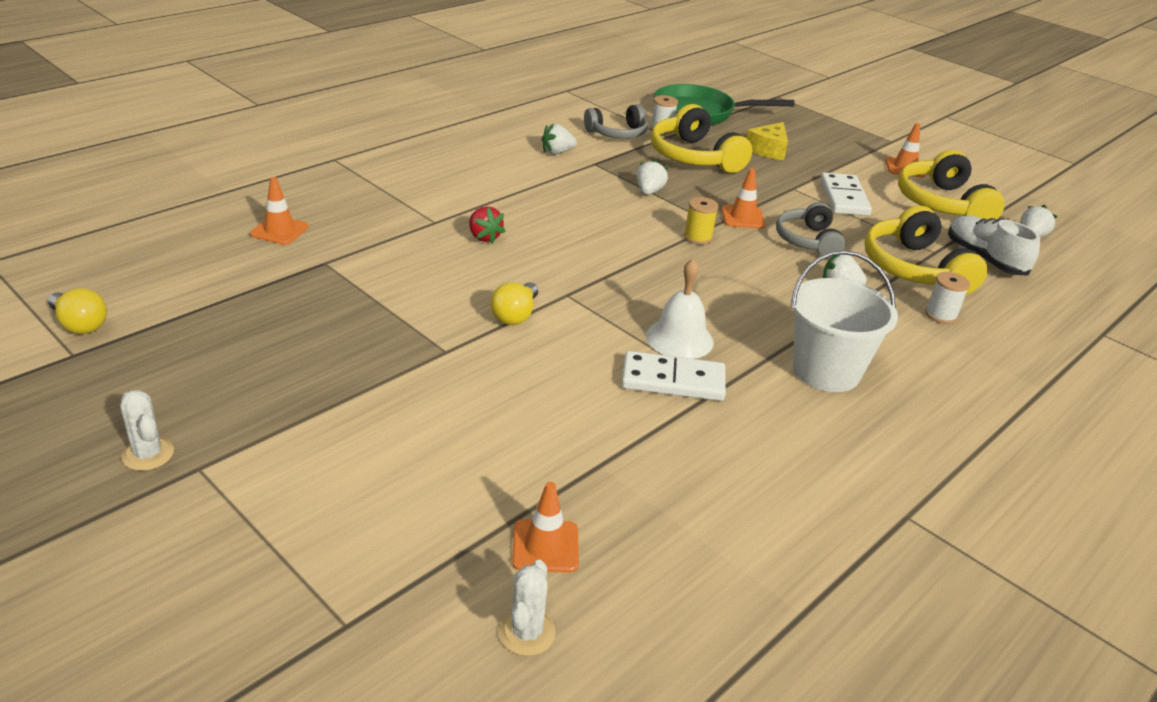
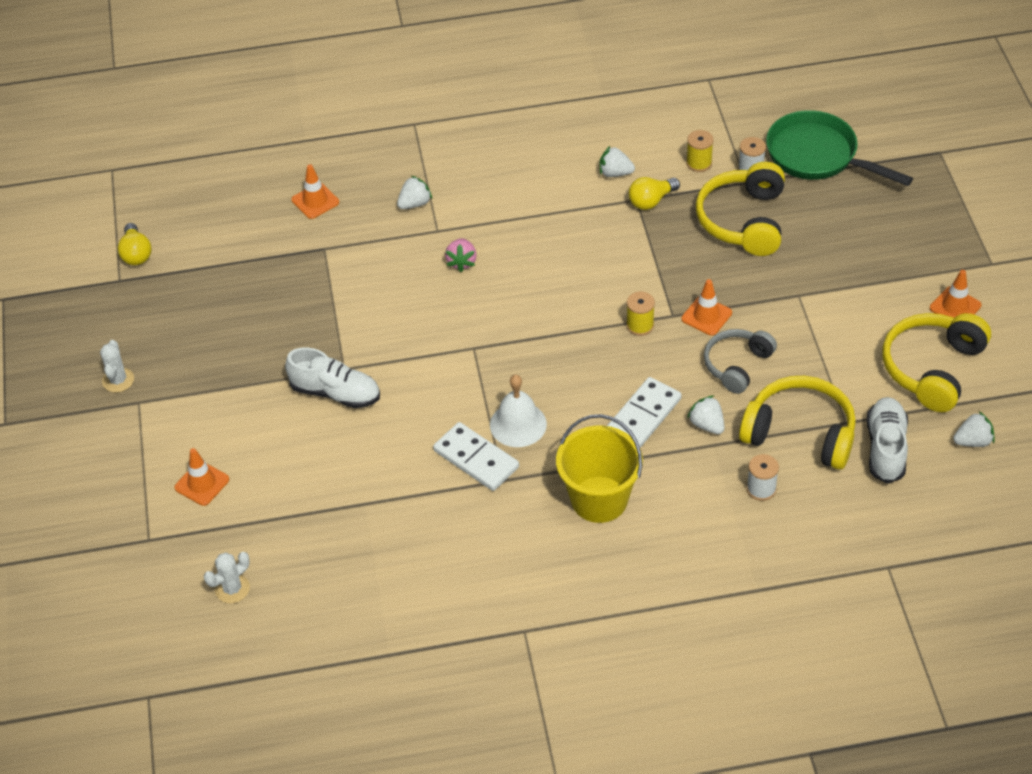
camera: 40 degrees right, 15 degrees up
red strawberry [469,206,506,243] -> pink strawberry [445,238,477,272]
yellow light bulb [490,282,538,325] -> yellow light bulb moved to [629,177,680,210]
orange traffic cone [512,482,579,573] -> orange traffic cone moved to [174,448,229,506]
grey headphones [584,104,648,139] -> yellow spool [686,130,714,172]
white strawberry [636,159,668,195] -> white strawberry moved to [397,176,432,209]
yellow cheese [746,122,788,160] -> none
white bucket [791,250,898,392] -> yellow bucket [556,414,643,523]
white domino [820,172,872,216] -> white domino moved to [607,377,682,448]
yellow headphones [865,205,988,295] -> yellow headphones turned 90 degrees clockwise [739,376,856,470]
none -> white shoe [285,347,380,408]

